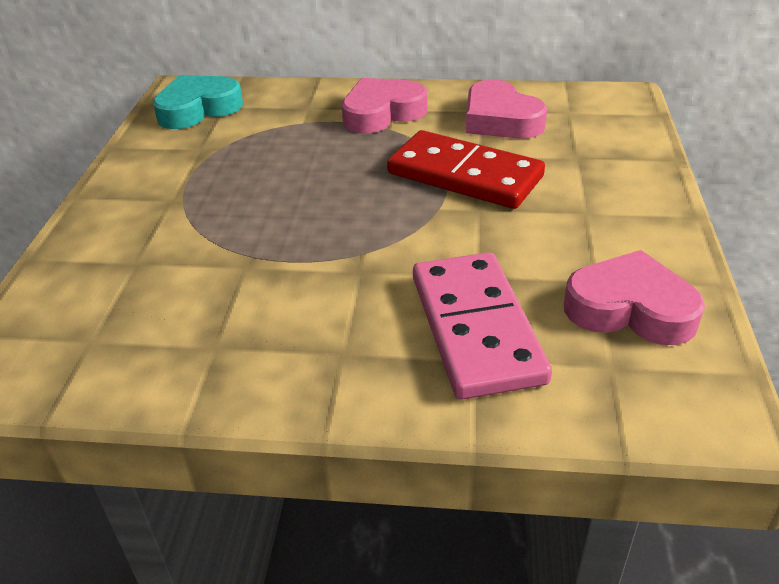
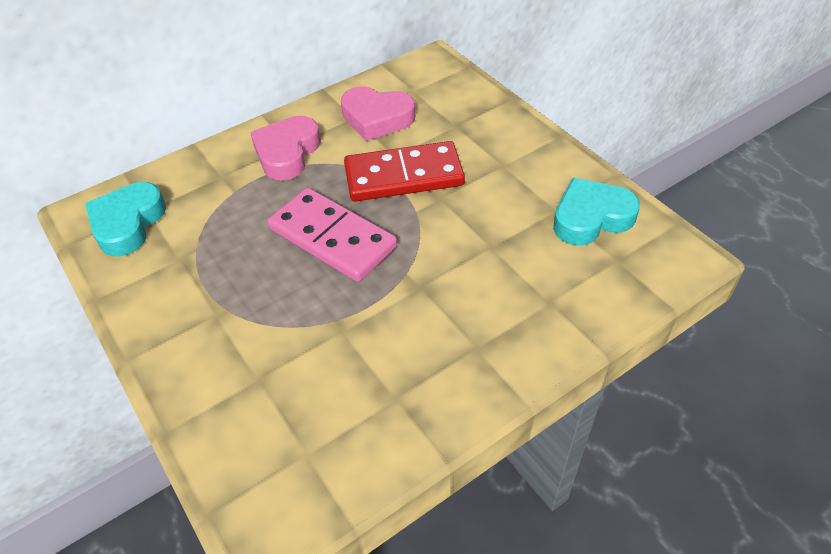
camera: 40 degrees left, 10 degrees up
pink domino [413,252,552,400] -> pink domino moved to [268,188,397,282]
pink heart [564,250,705,345] -> turquoise heart [553,178,640,246]

